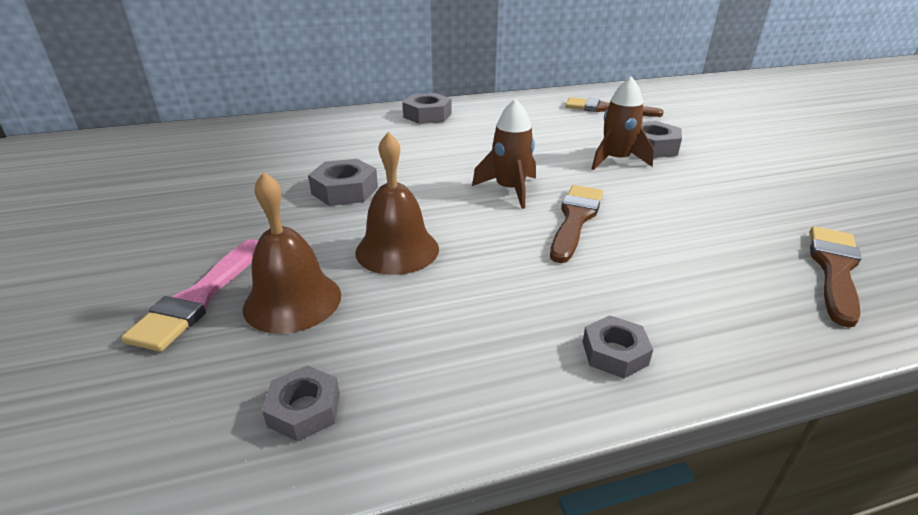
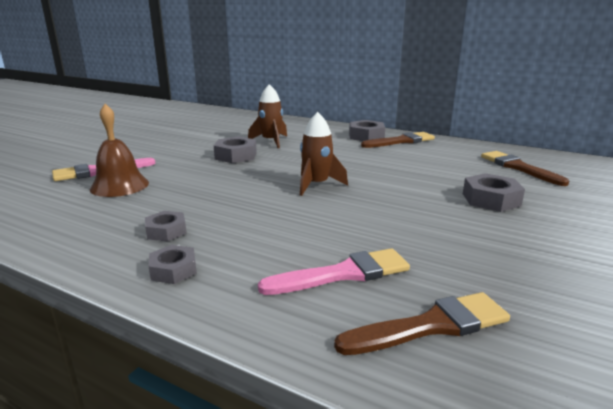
camera: 45 degrees right, 10 degrees down
grey nut [262,366,340,442] -> grey nut moved to [145,211,187,241]
brown bell [355,132,439,275] -> none
brown brush [550,185,603,263] -> brown brush moved to [361,132,435,148]
brown rocket [592,76,654,170] -> brown rocket moved to [248,84,287,148]
none -> pink brush [258,248,410,295]

